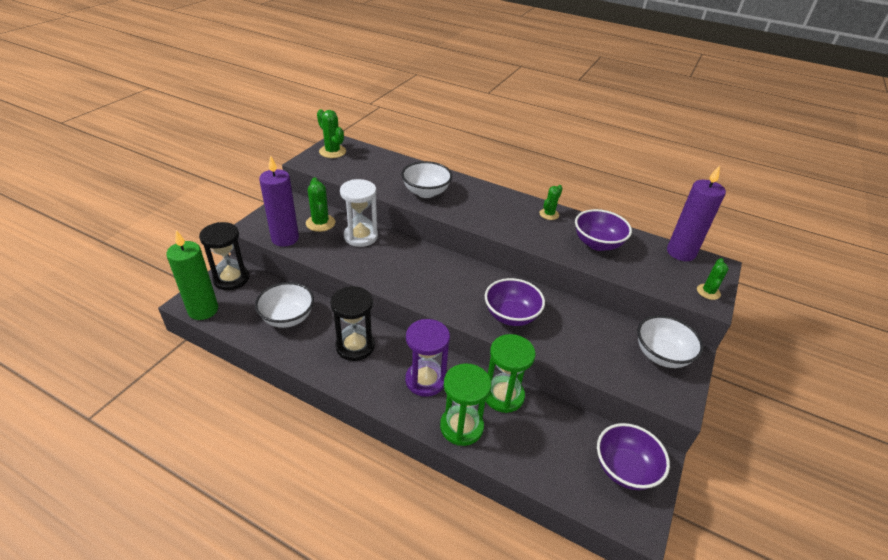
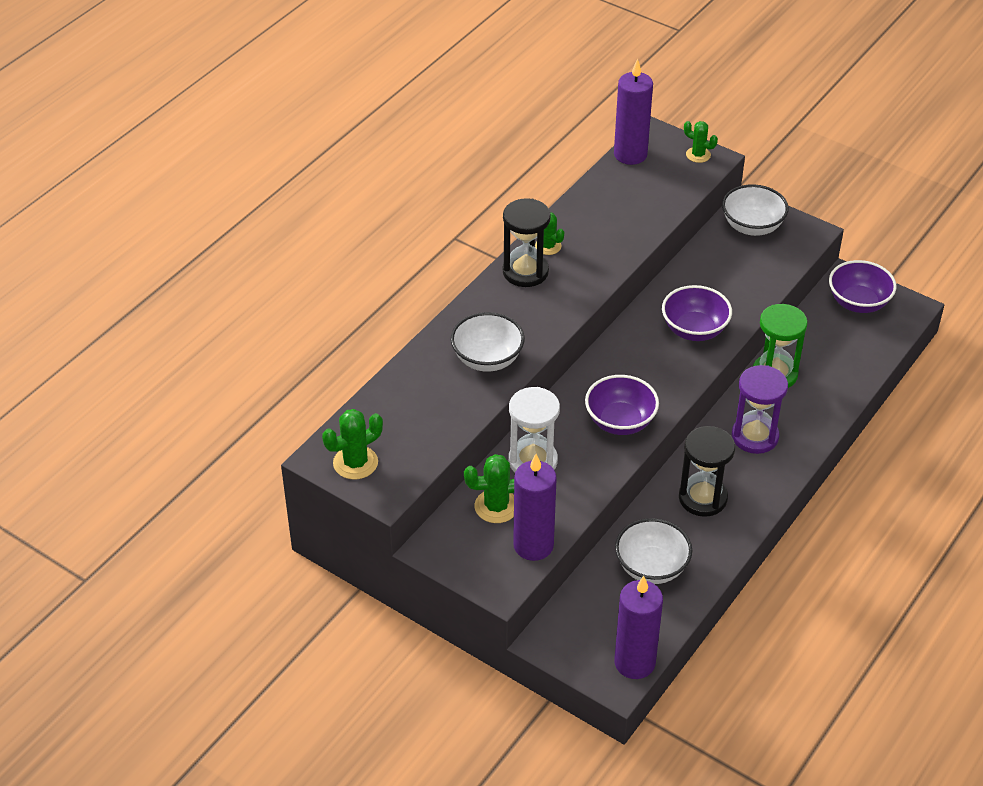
camera: 80 degrees left, 5 degrees up
green candle [166,230,218,320] -> purple candle [614,576,663,679]
black hourglass [199,222,249,290] -> black hourglass moved to [503,198,551,287]
green hourglass [440,363,491,446] -> none
purple bowl [575,209,632,251] -> purple bowl moved to [585,375,659,435]

